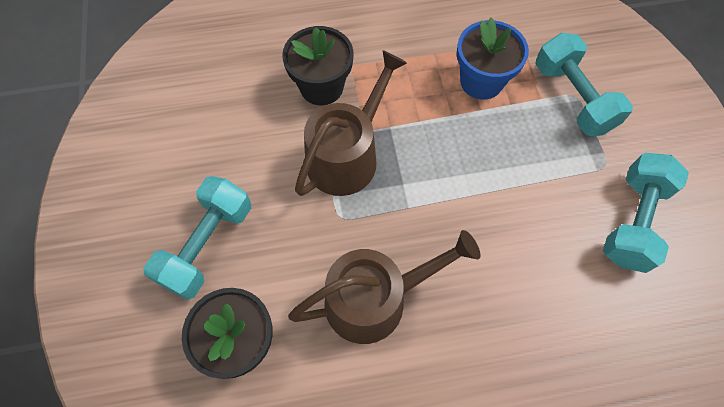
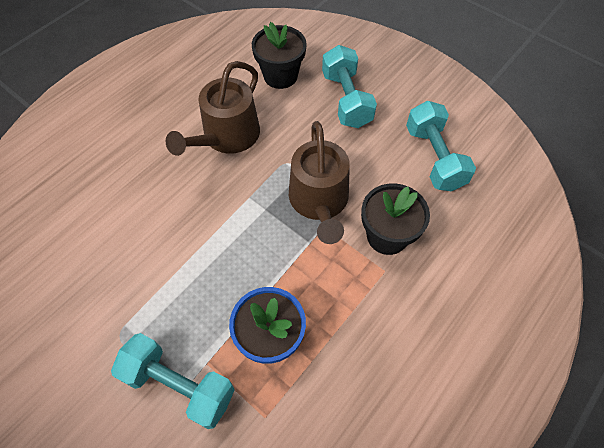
camera: 140 degrees right, 5 degrees down
turquoise dumbbell [603,153,689,273] -> turquoise dumbbell moved to [406,101,476,191]

